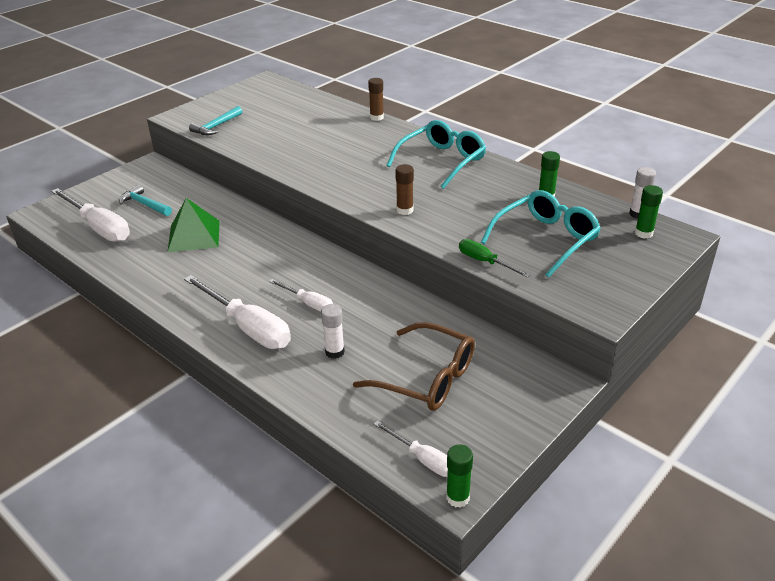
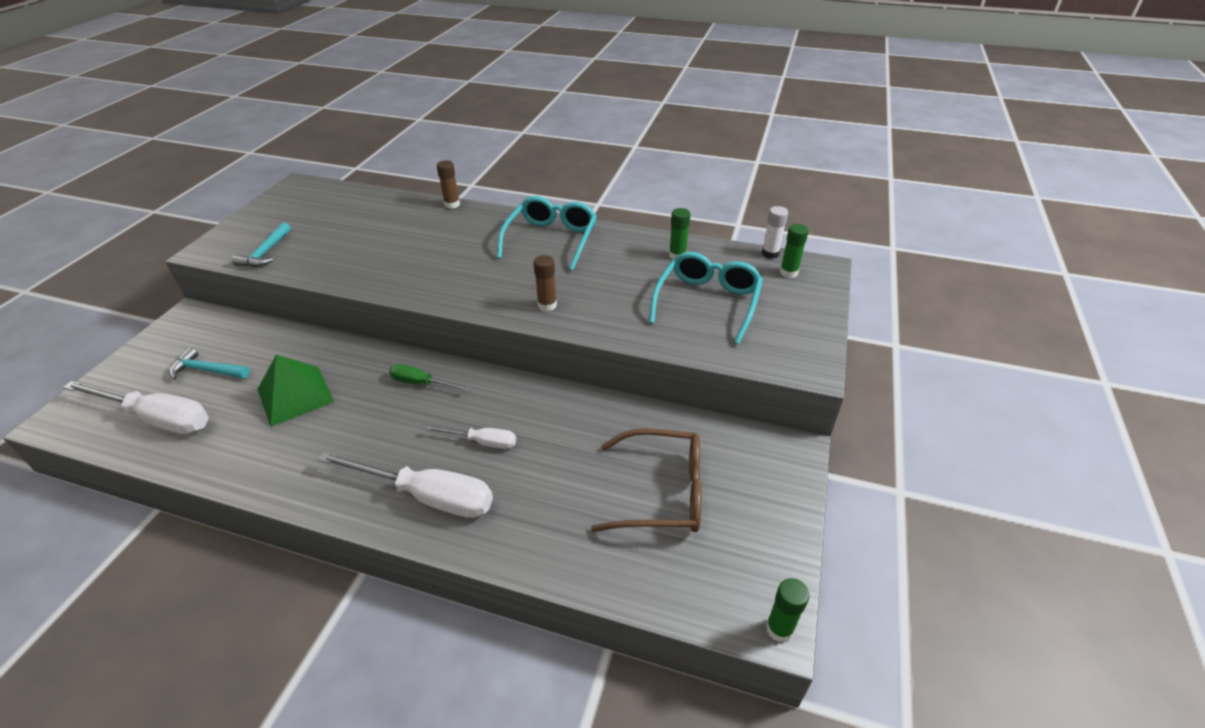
camera: 25 degrees left, 5 degrees up
white glue stick [321,304,345,359] -> none
white screwdriver [374,421,448,477] -> none
green screwdriver [459,239,530,278] -> green screwdriver moved to [389,364,469,391]

